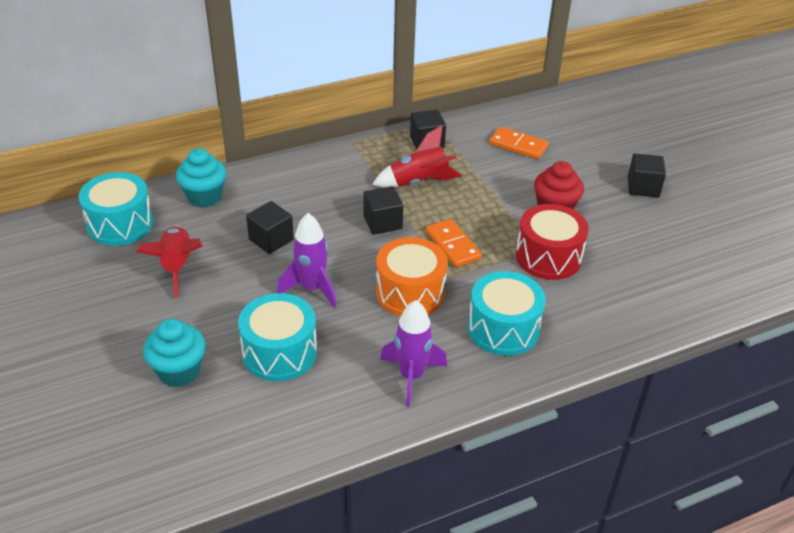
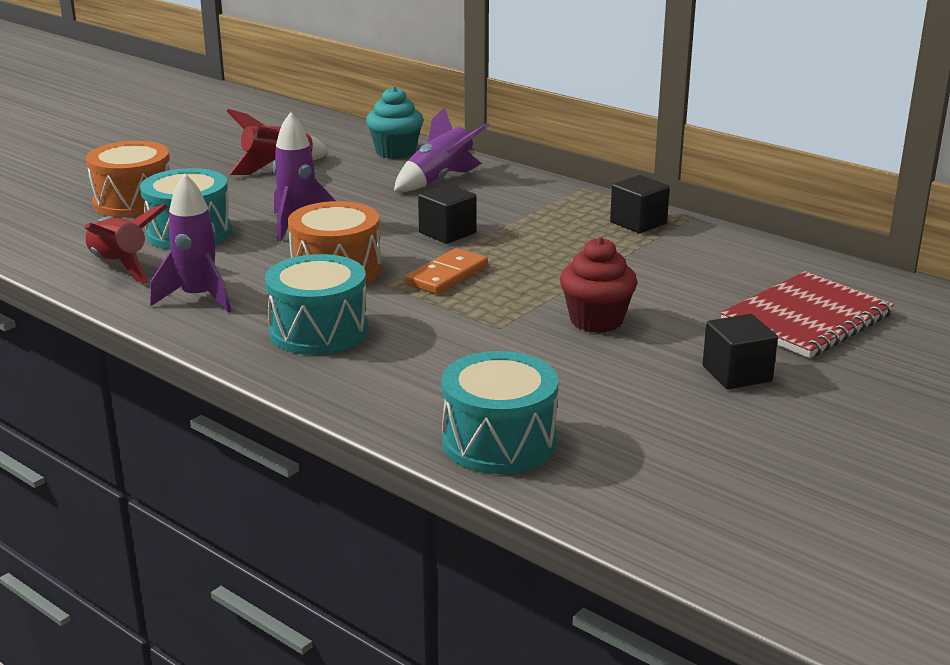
camera: 65 degrees right, 15 degrees down
turquoise drum [79,172,154,246] -> turquoise drum moved to [441,351,558,474]
turquoise cupcake [143,319,206,387] -> orange drum [86,141,170,217]
black cube [246,201,294,254] -> none
red rocket [372,126,462,188] -> red rocket moved to [84,204,168,284]
orange domino [489,127,549,159] -> none
red drum [516,204,589,280] -> none
none -> purple rocket [394,107,490,192]
none -> red notebook [720,271,894,358]

